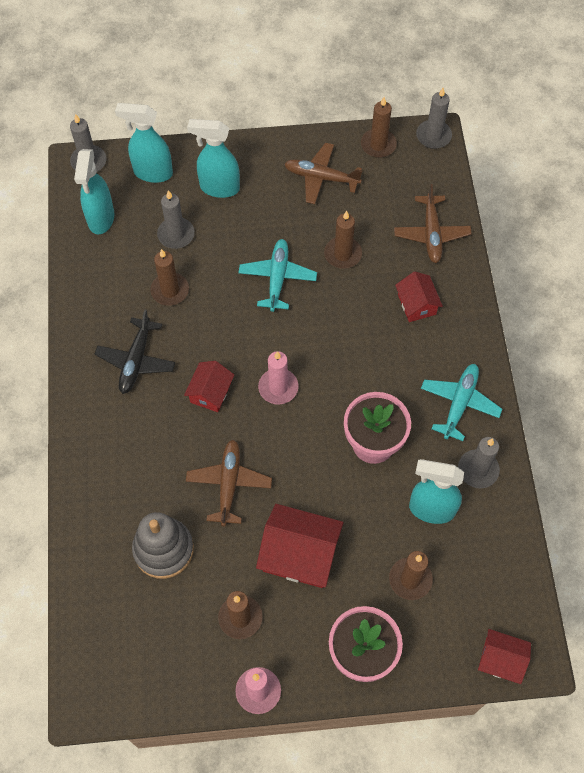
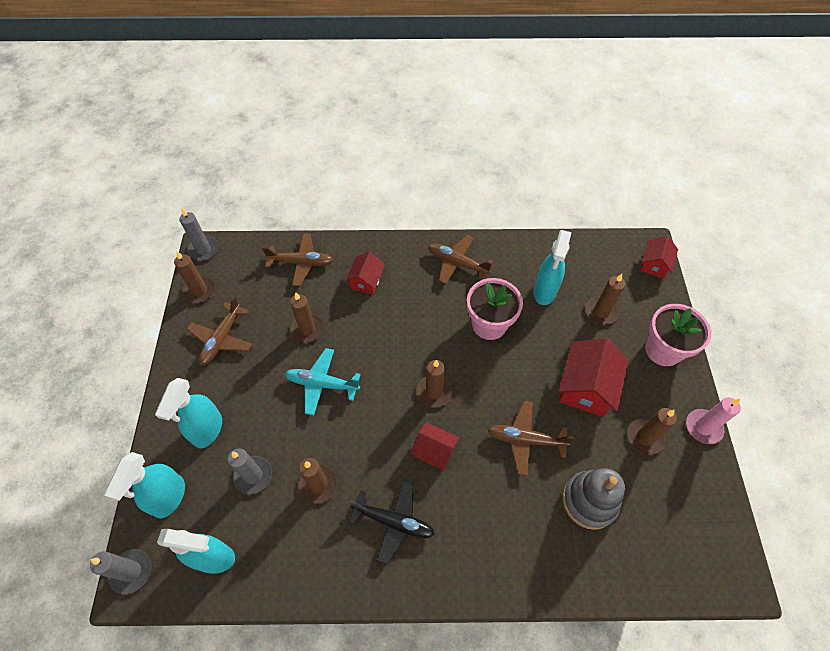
camera: 85 degrees left, 5 degrees down
pink candle [258,351,298,405] -> brown candle [416,360,452,408]
red house [395,271,443,322] -> red house turned 60 degrees counterclockwise [346,252,385,295]
turquoise plane [421,364,502,441] -> brown plane [428,235,493,284]
grey candle [458,437,500,488] -> none

